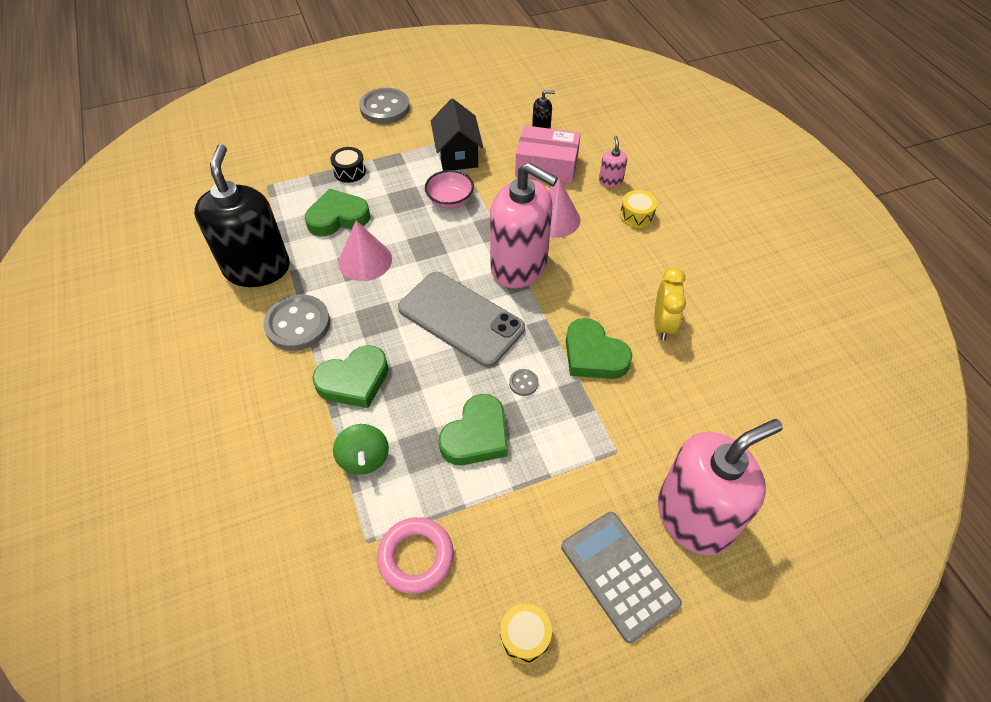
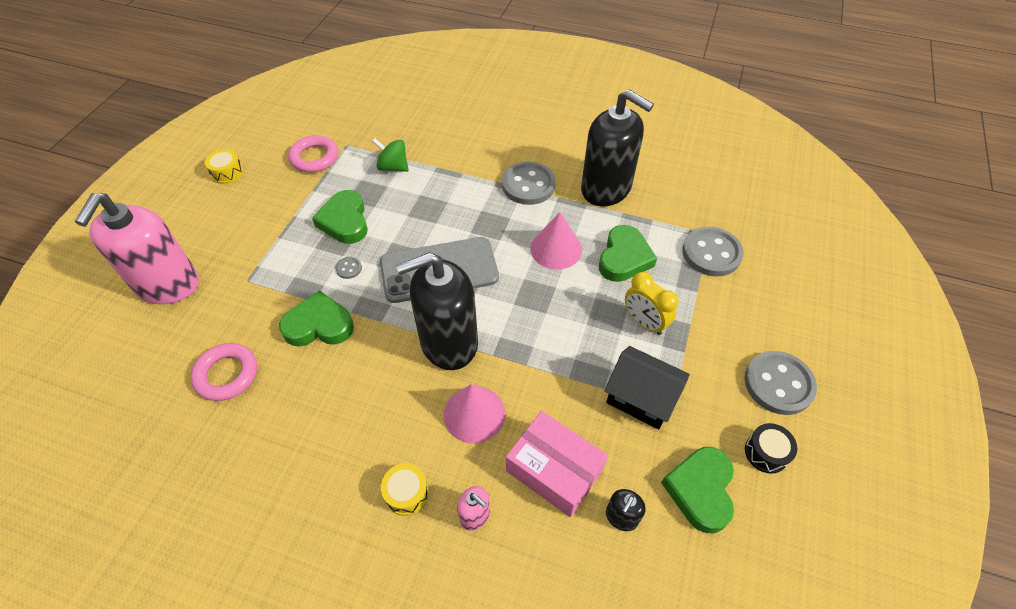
camera: 130 degrees right, 0 degrees up
green heart [312,345,388,408] -> green heart moved to [661,447,734,533]
black drum [330,147,366,183] -> black drum moved to [745,423,797,474]
pink bowl [425,170,474,208] -> none
pink soap dispenser [490,162,558,288] -> black soap dispenser [396,252,478,370]
pink box [515,125,581,184] -> pink box turned 75 degrees clockwise [506,411,608,517]
grey calculator [561,512,682,643] -> none
yellow clock [654,267,686,341] -> yellow clock moved to [625,272,679,335]
none -> pink ring [191,343,257,401]
none -> grey button [682,226,744,276]

